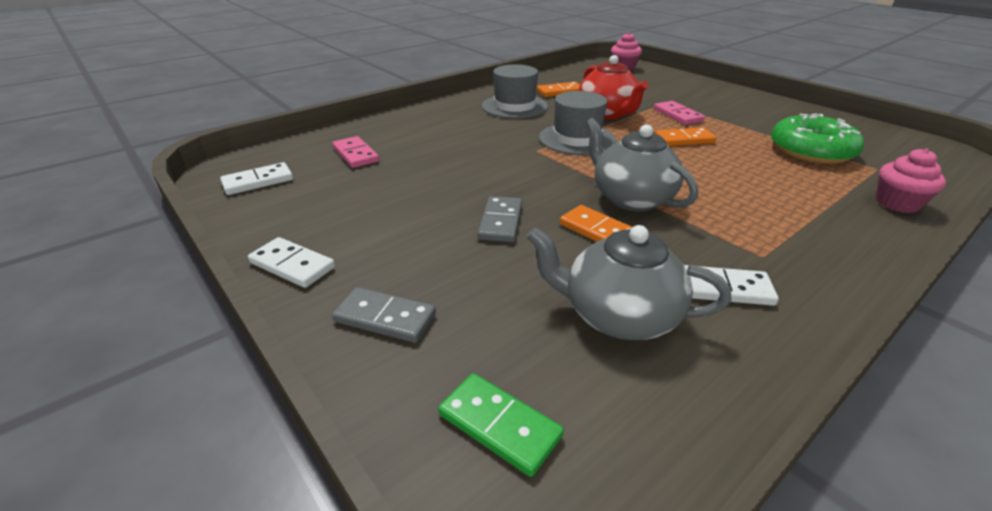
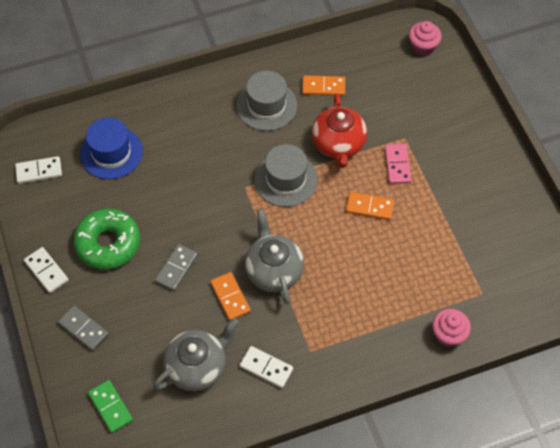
camera: 20 degrees right, 25 degrees up
pink domino [332,136,379,168] -> blue hat [80,118,143,179]
grey teapot [526,225,732,340] -> grey teapot turned 105 degrees clockwise [153,318,239,391]
green donut [771,113,864,164] -> green donut moved to [73,209,140,269]

